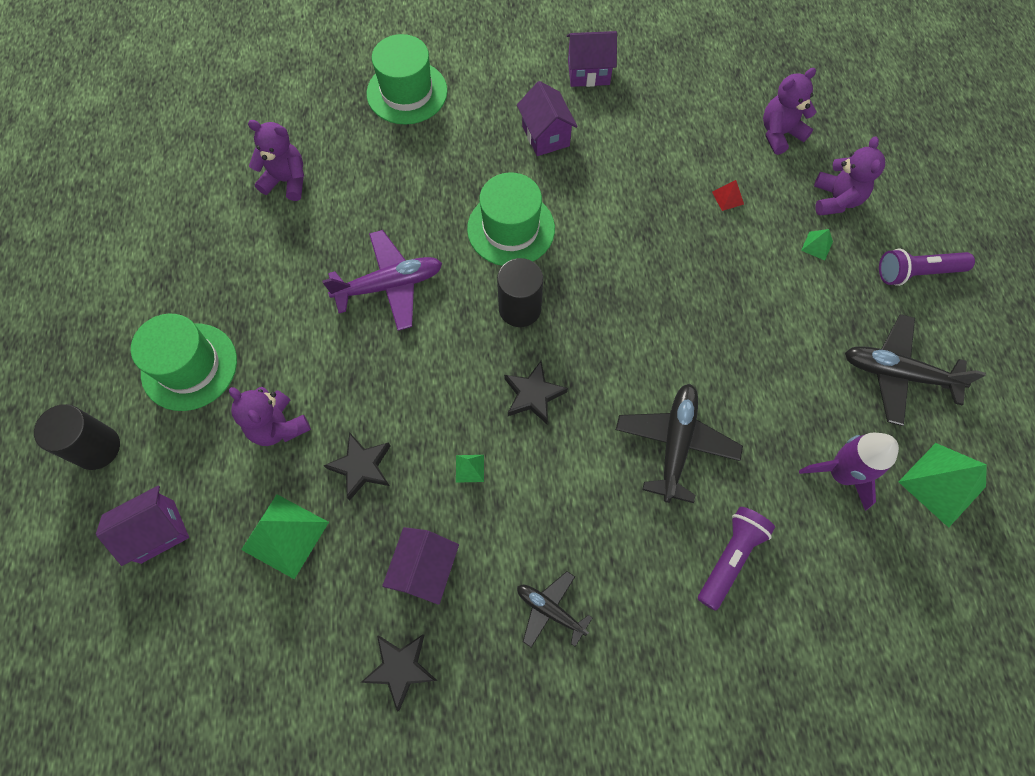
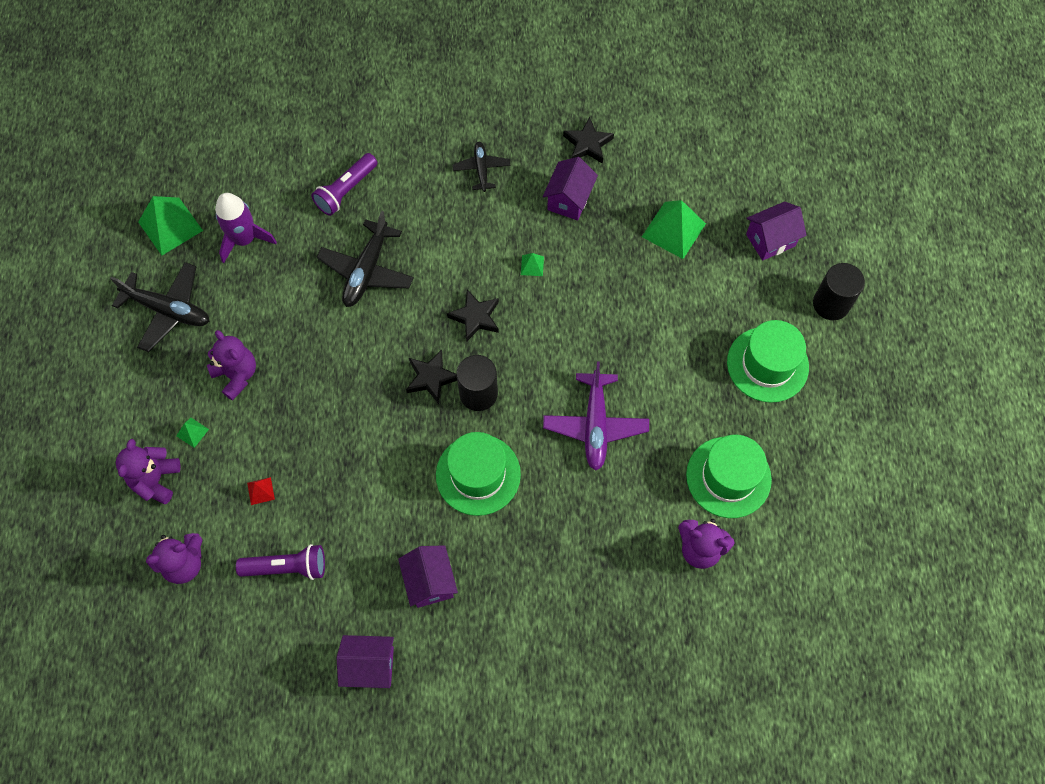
camera: 175 degrees left, 0 degrees up
purple teddy bear [229,387,311,446] -> purple teddy bear moved to [207,330,256,401]
purple plane [322,230,442,331] -> purple plane turned 75 degrees counterclockwise [543,361,649,471]
black star [323,432,390,501] -> black star moved to [406,350,457,404]
green hat [367,34,448,125] -> green hat moved to [686,435,772,518]
black plane [517,571,592,648] -> black plane turned 135 degrees counterclockwise [452,142,510,192]
purple flashlight [879,249,975,286] -> purple flashlight moved to [236,544,325,580]

